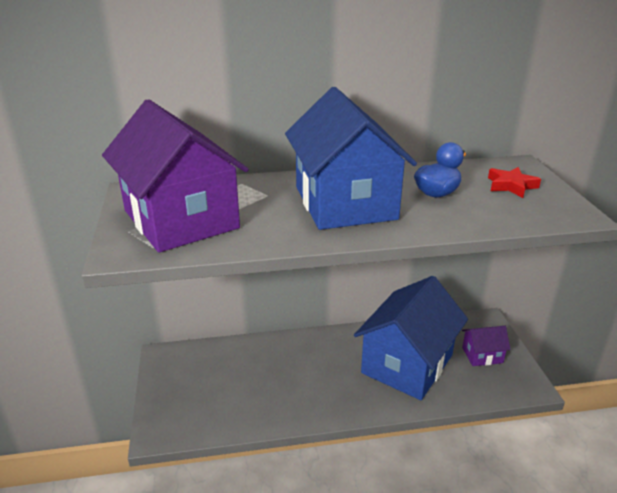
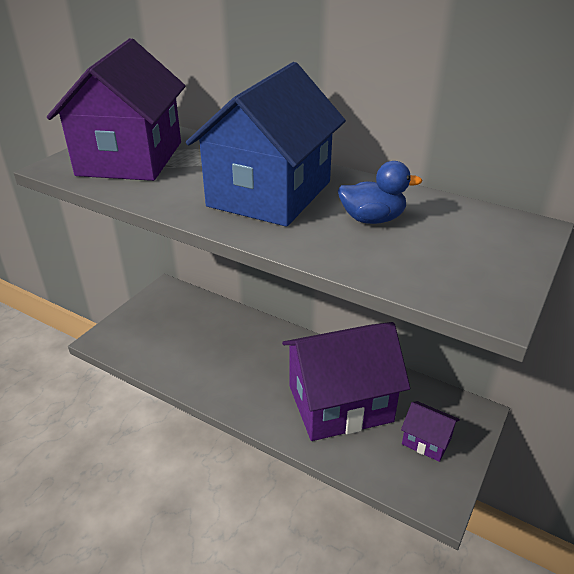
camera: 40 degrees right, 5 degrees up
blue house [354,276,468,400] -> purple house [282,322,410,441]
red star [488,167,541,198] -> none

